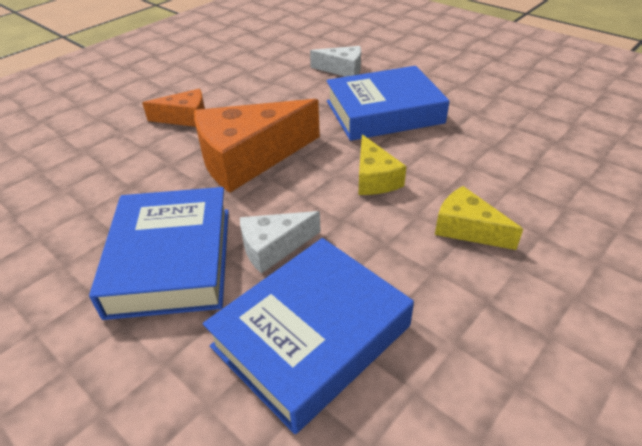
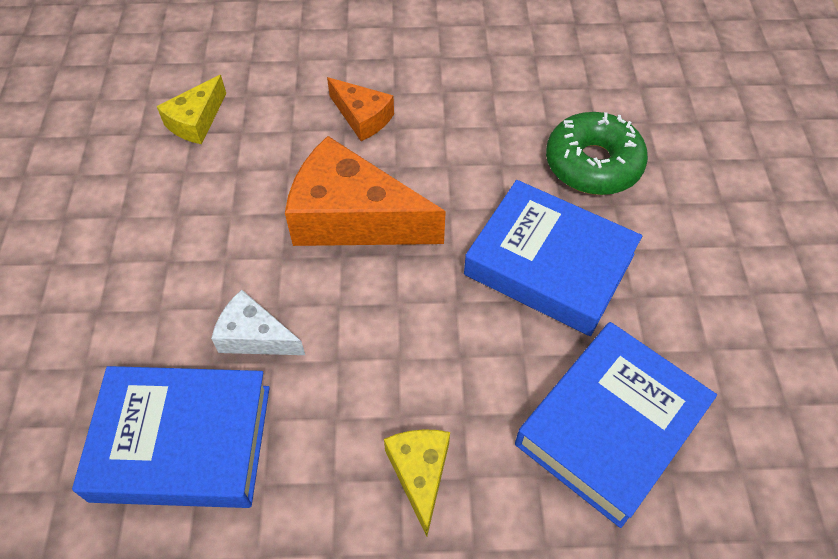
camera: 45 degrees right, 15 degrees up
blue book [89,187,229,320] -> blue book moved to [515,322,717,528]
white cheese [310,46,361,77] -> green donut [546,112,648,195]
yellow cheese [358,134,406,195] -> yellow cheese moved to [157,75,226,144]

